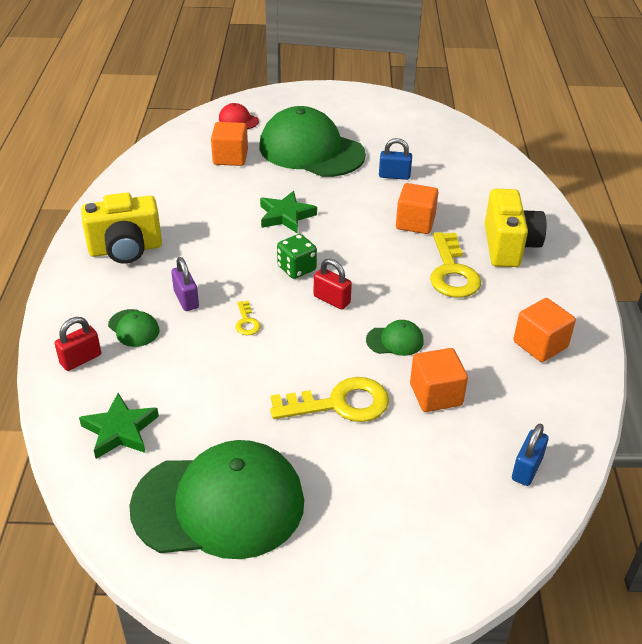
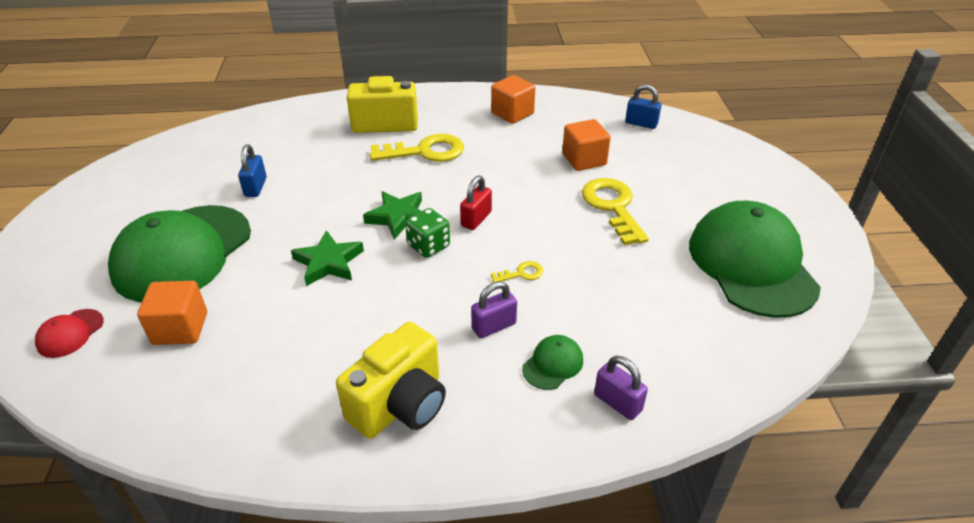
camera: 95 degrees left, 0 degrees up
red padlock [54,317,101,371] -> purple padlock [594,356,648,420]
green star [79,393,159,459] -> green star moved to [363,191,422,240]
yellow camera [81,192,162,264] -> yellow camera turned 60 degrees clockwise [336,322,446,439]
green cap [366,320,424,356] -> none
orange cube [396,183,438,234] -> none

